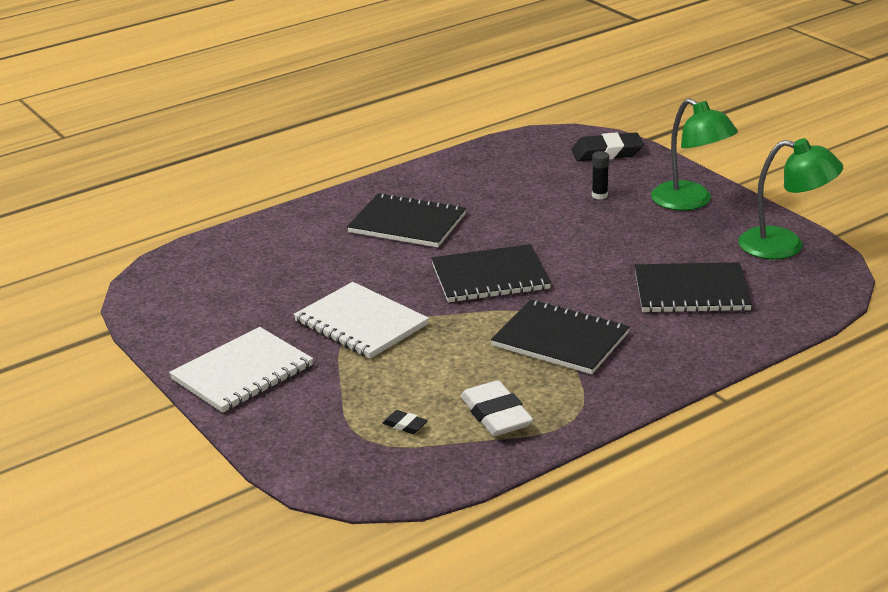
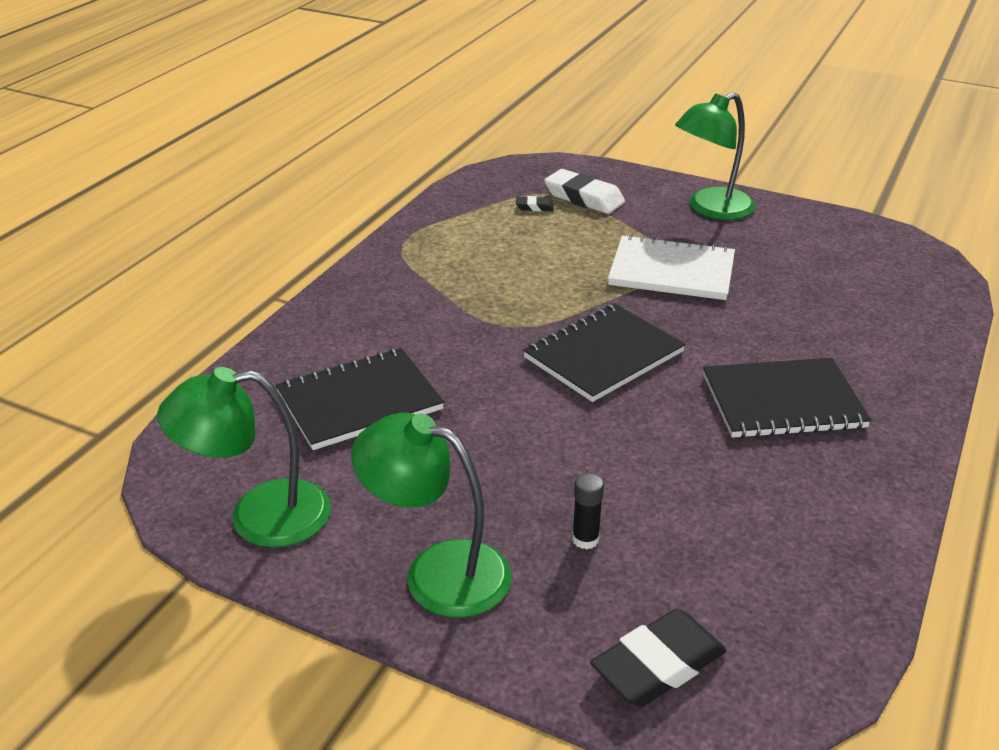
camera: 150 degrees right, 5 degrees up
white notebook [169,327,313,413] -> green lamp [675,92,755,220]
white eraser [461,380,533,436] -> white eraser moved to [544,169,625,214]
black notebook [491,299,629,374] -> none

